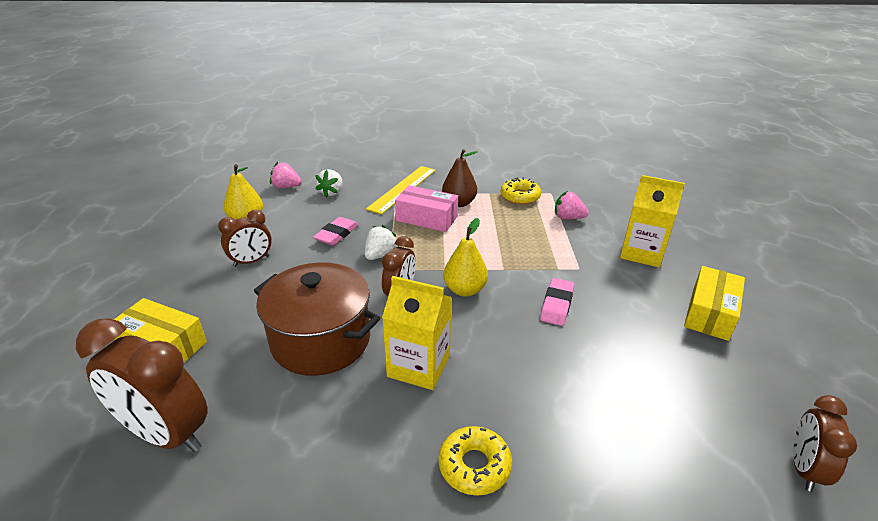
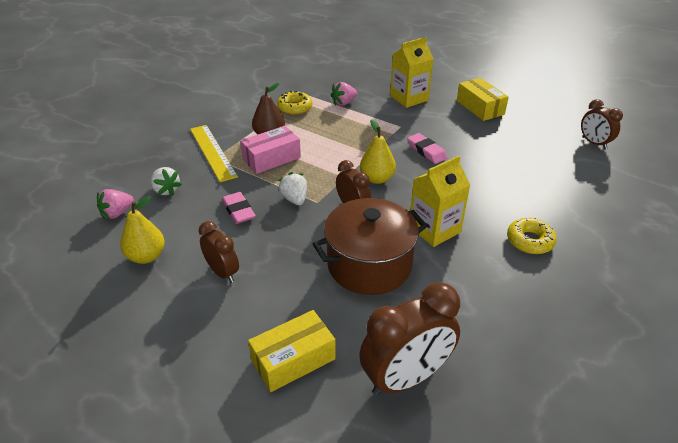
camera: 55 degrees left, 5 degrees up
brown clock [218,210,272,267] -> brown clock turned 45 degrees counterclockwise [199,221,239,283]

